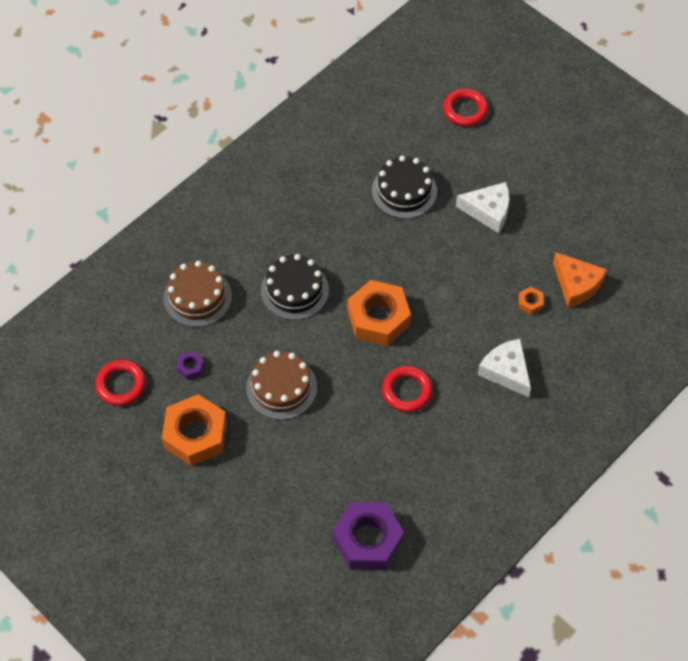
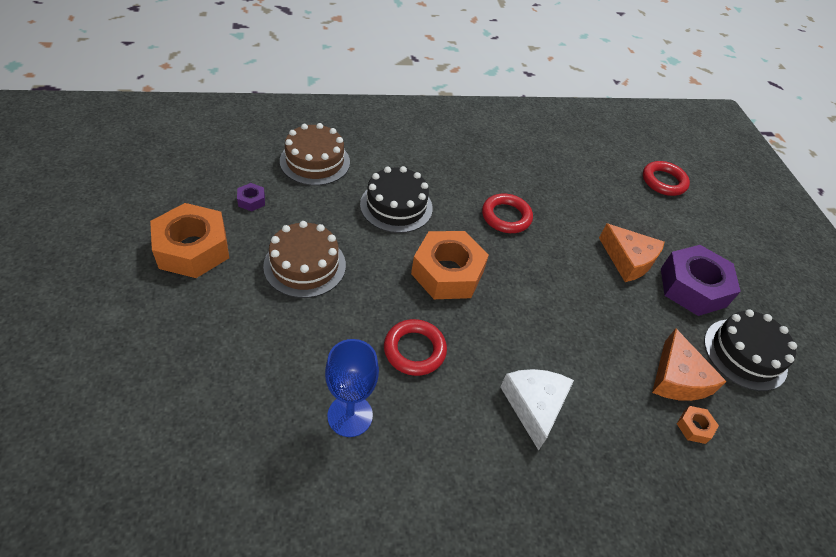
camera: 30 degrees right, 10 degrees down
red ring [95,360,146,406] -> red ring moved to [482,194,533,233]
purple nut [333,502,404,570] -> purple nut moved to [661,245,741,316]
black cake [372,156,437,219] -> black cake moved to [704,309,797,391]
white cheese [456,182,510,233] -> orange cheese [599,223,665,282]
orange nut [518,287,544,315] -> orange nut moved to [677,406,719,444]
none -> blue goblet [325,339,379,437]

